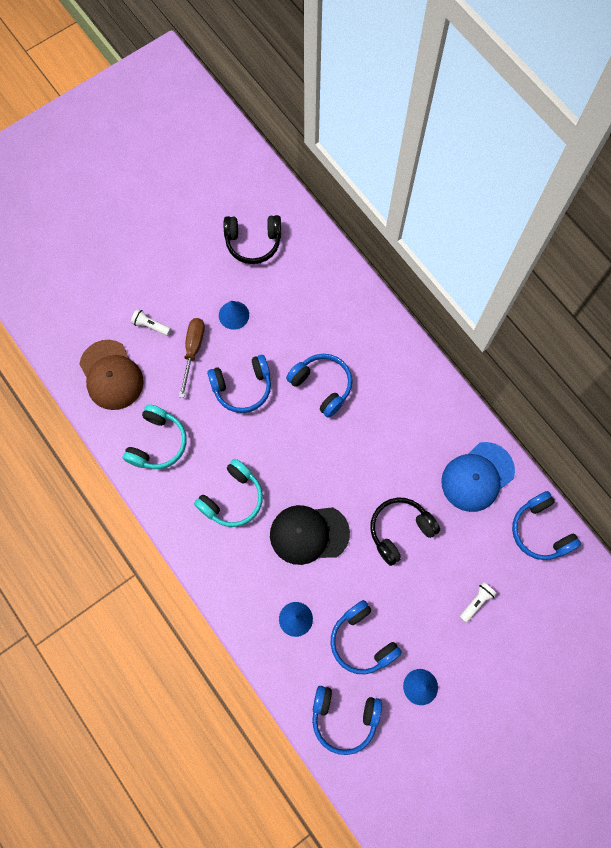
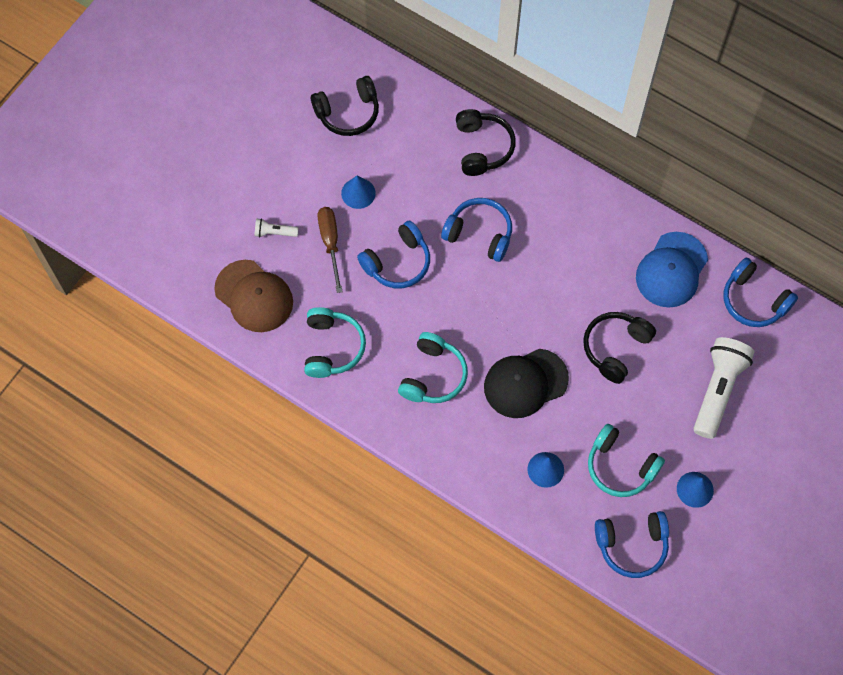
camera: 20 degrees left, 5 degrees down
blue headphones [331,600,402,674] -> turquoise headphones [588,424,665,497]
white flashlight [460,582,497,623] -> white flashlight [694,337,755,439], size x2.18
none -> black headphones [456,109,516,176]

